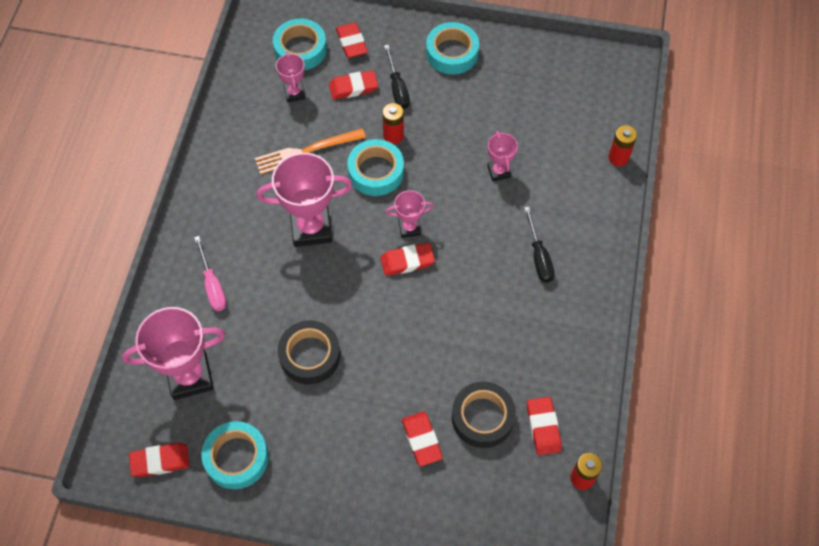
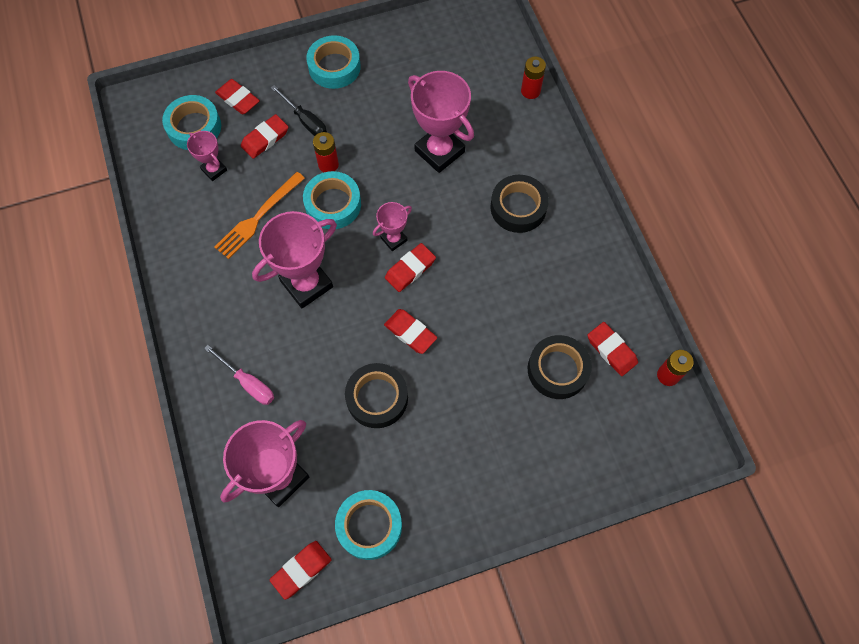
camera: 30 degrees left, 5 degrees up
red eraser [402,412,443,467] -> red eraser moved to [384,309,437,354]
pink trophy [488,131,518,181] -> pink trophy [408,71,474,173], size x1.93
black screwdriver [524,207,554,283] -> black tape [490,175,549,233]

